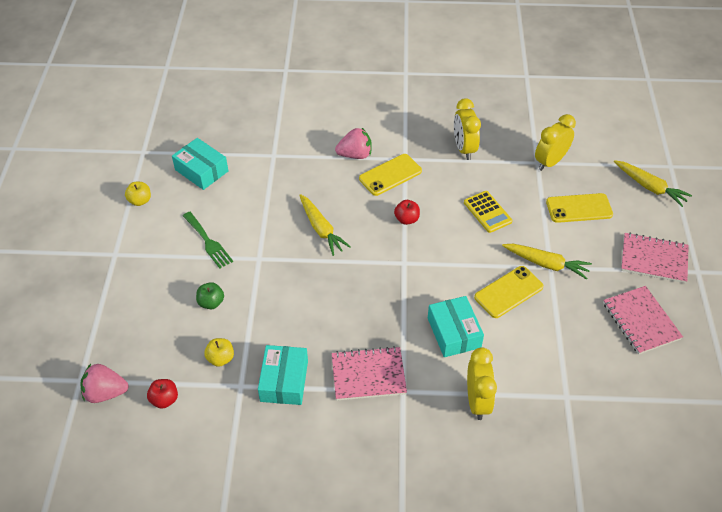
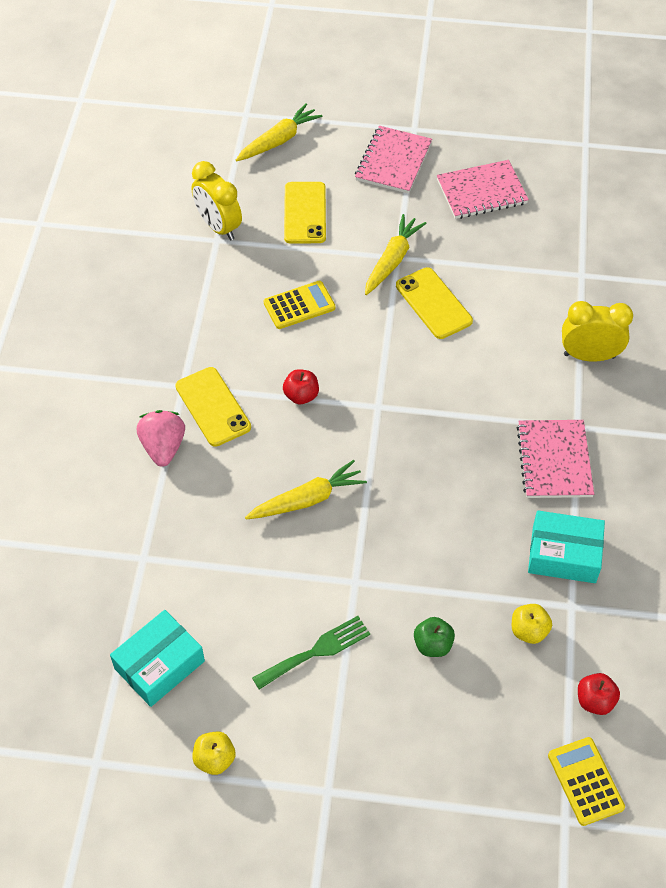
camera: 85 degrees left, 5 degrees up
pink strawberry [80,364,129,403] -> yellow calculator [548,737,625,826]
turquoise box [428,296,484,357] -> none
yellow clock [454,98,481,160] -> none

